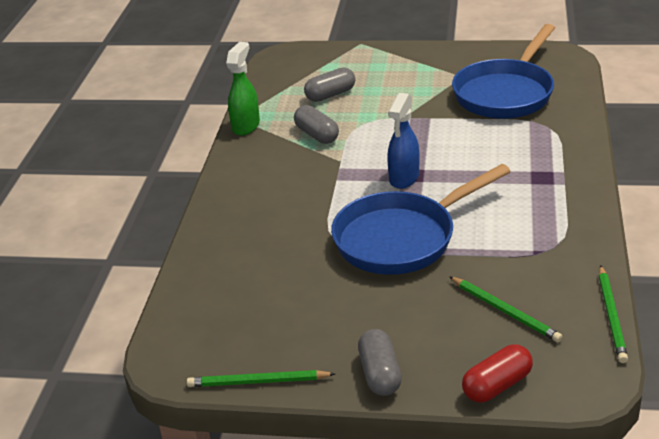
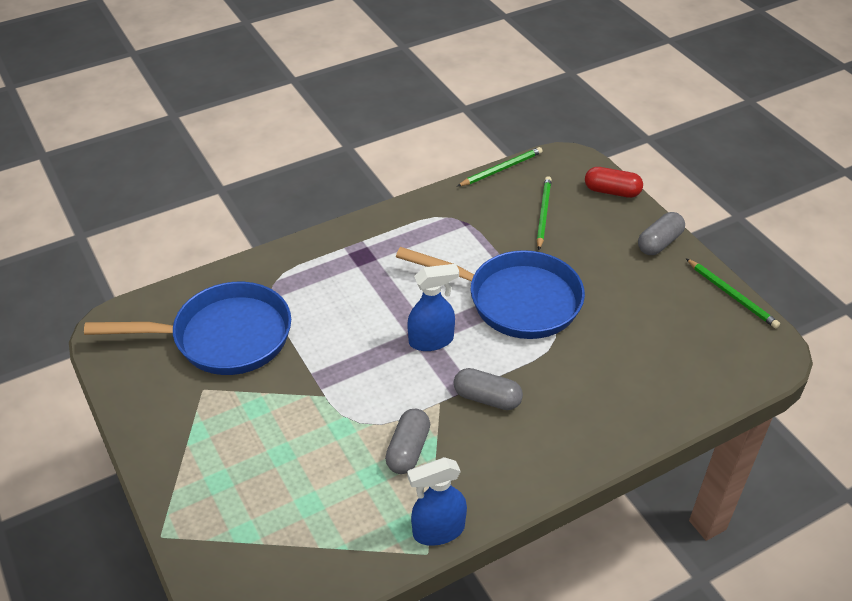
camera: 130 degrees left, 10 degrees up
green spray bottle [226,42,260,136] -> blue spray bottle [407,457,467,546]
grey capsule [304,67,355,102] -> grey capsule moved to [454,368,523,410]

